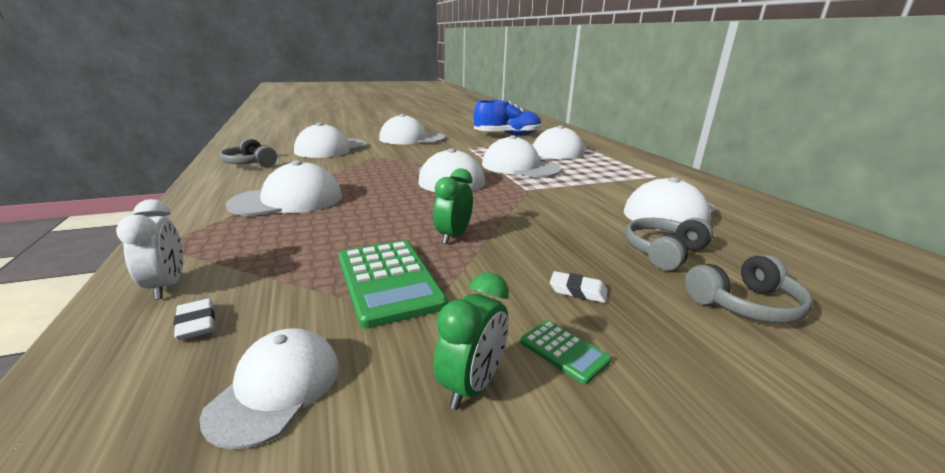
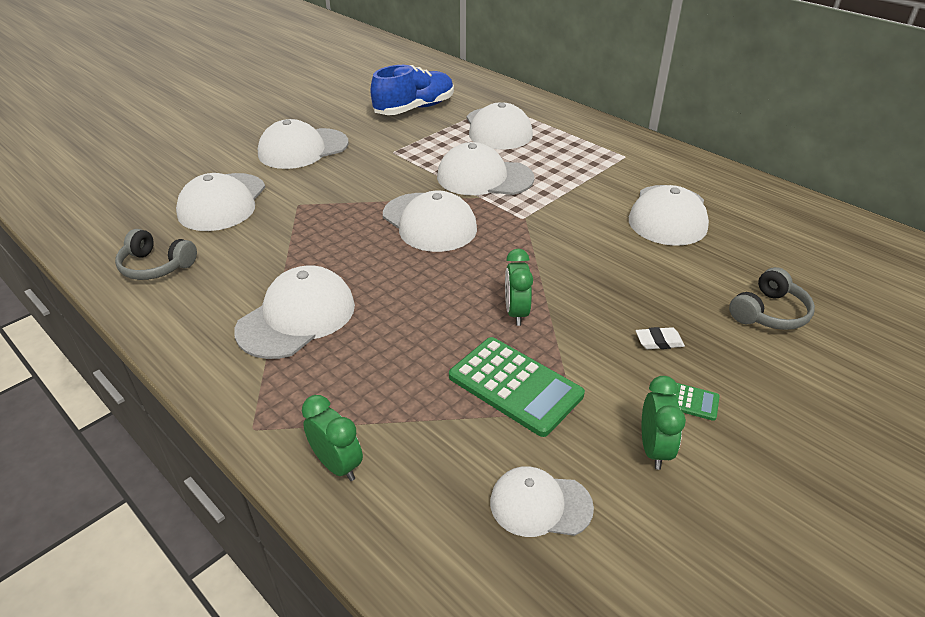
camera: 25 degrees left, 15 degrees up
white clock [116,199,183,299] -> green clock [302,395,363,481]
white eraser [174,298,215,340] -> none
white cap [199,328,339,449] -> white cap turned 75 degrees counterclockwise [490,466,594,537]
grey headphones [625,218,713,271] -> none

